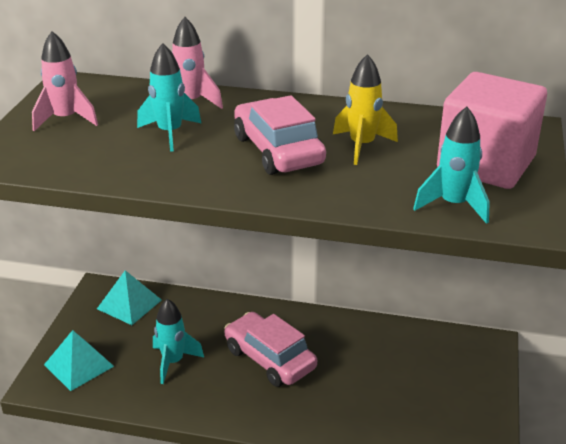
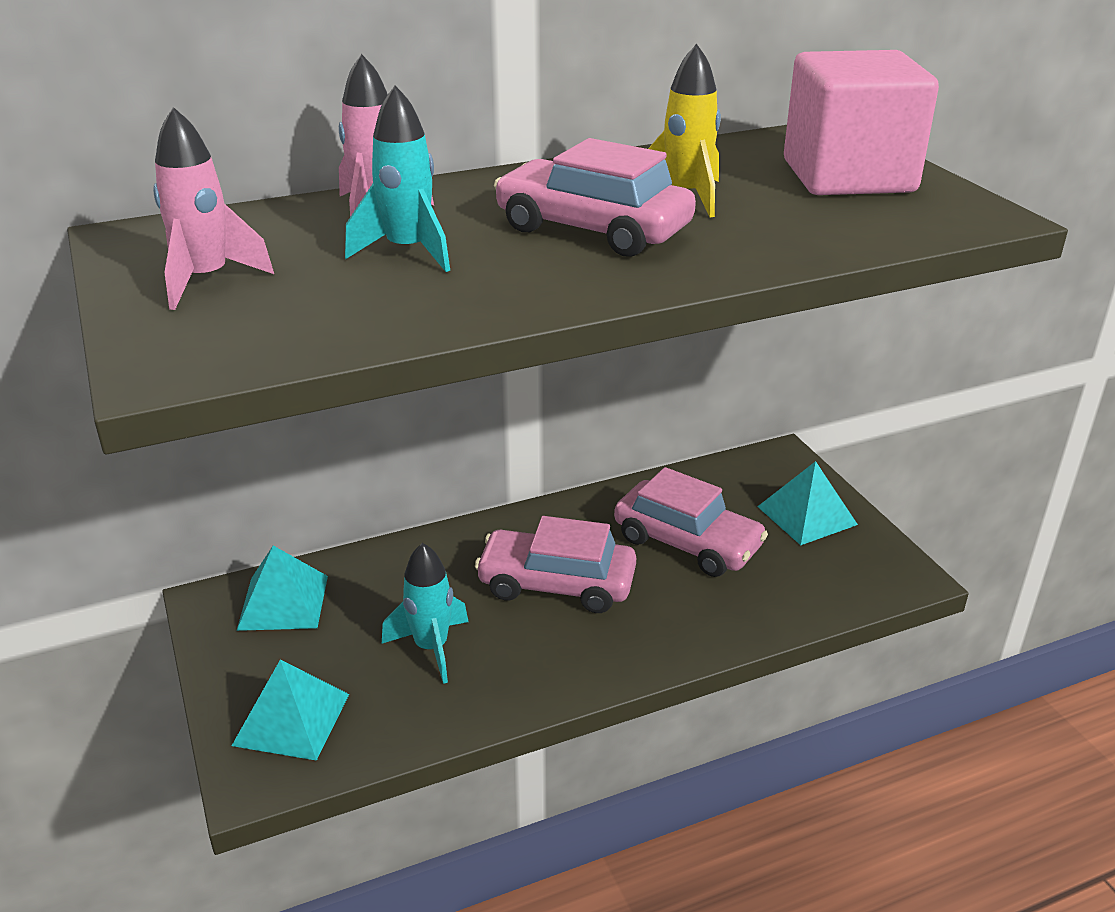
camera: 35 degrees left, 0 degrees up
turquoise rocket [413,107,490,224] -> none
none -> pink car [614,467,768,577]
none -> turquoise pyramid [757,461,858,545]

